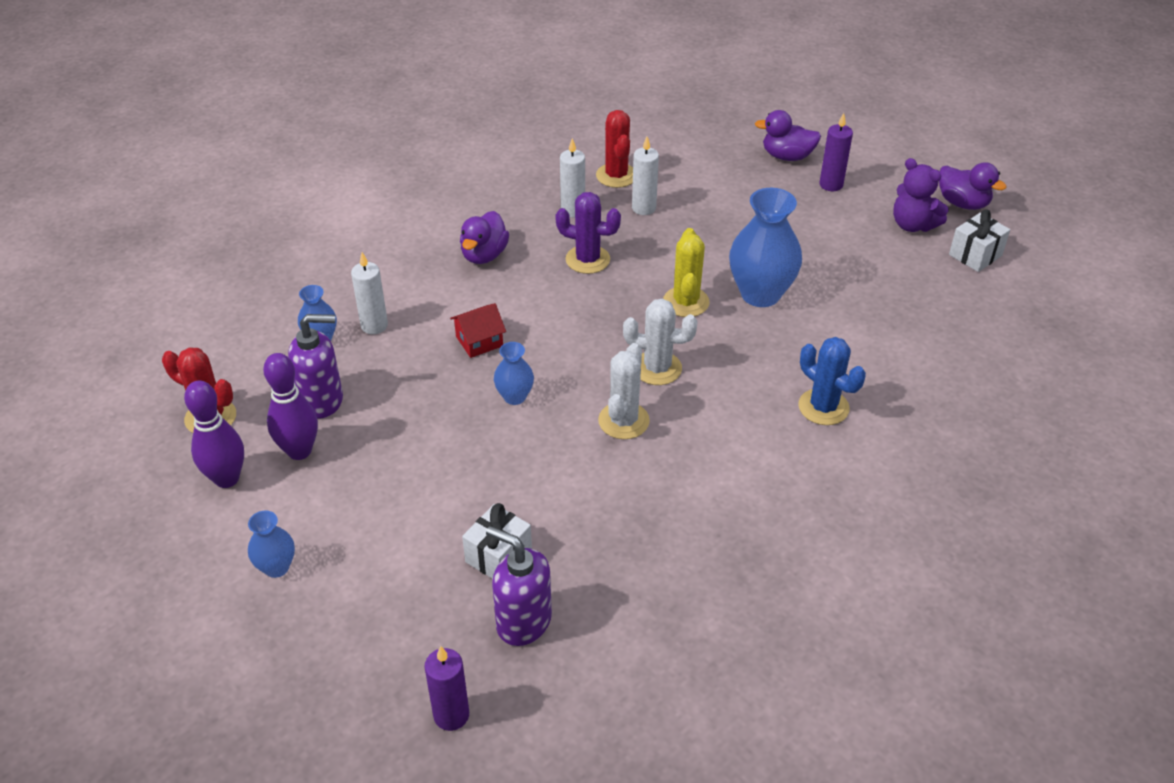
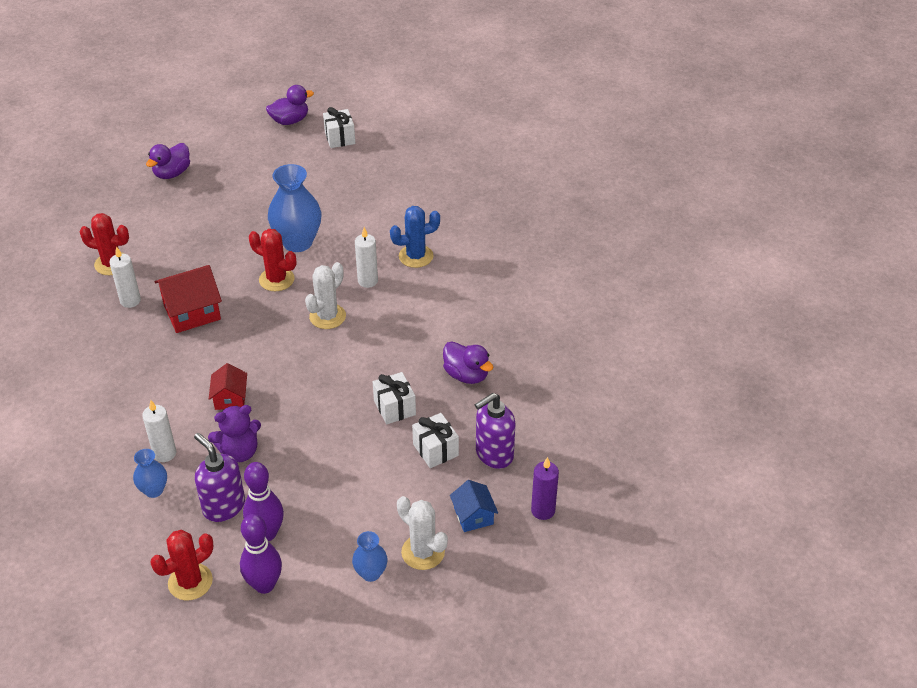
camera: 65 degrees left, 0 degrees up
purple soap dispenser [288,314,343,418] -> purple soap dispenser turned 60 degrees counterclockwise [194,433,245,522]
purple duck [460,211,509,264] -> purple duck moved to [443,342,494,384]
blue vase [494,342,534,405] -> none
purple cactus [555,192,621,274] -> red house [155,265,222,333]
white cactus [598,343,650,439] -> white cactus moved to [397,496,448,570]
white candle [632,137,659,215] -> white candle moved to [355,227,378,288]
yellow cactus [663,228,710,317] -> red cactus [249,229,296,291]
purple candle [819,113,853,191] -> none
purple teddy bear [893,158,949,232] -> purple teddy bear moved to [208,405,261,462]
none -> white gift [373,372,416,424]
none -> blue house [450,480,498,532]

